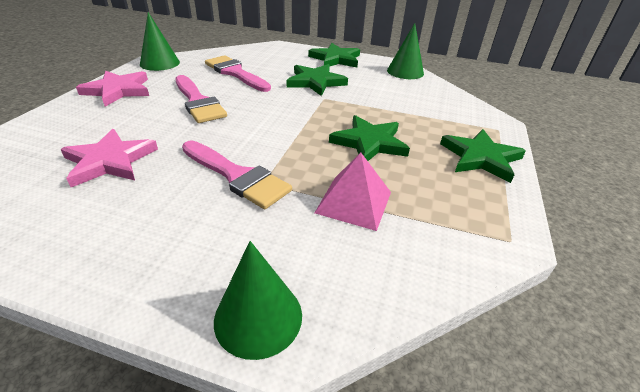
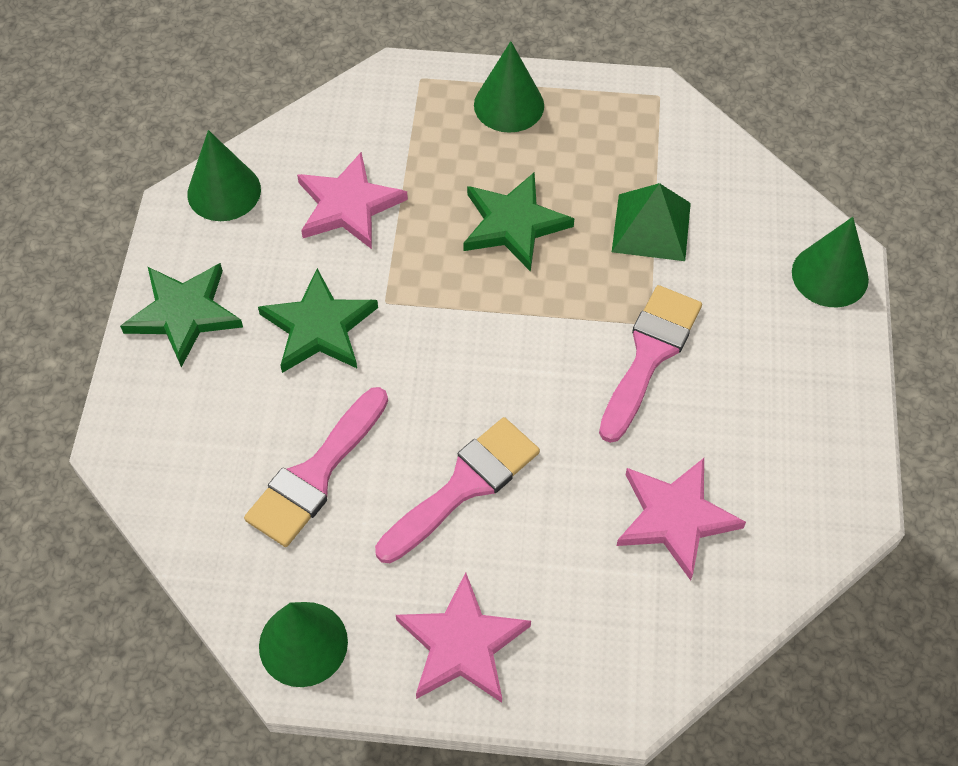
camera: 100 degrees left, 20 degrees up
pink pyramid [315,152,391,231] -> green pyramid [612,183,691,261]
green star [440,129,526,183] -> green cone [474,41,544,133]
none -> pink star [297,152,408,249]

